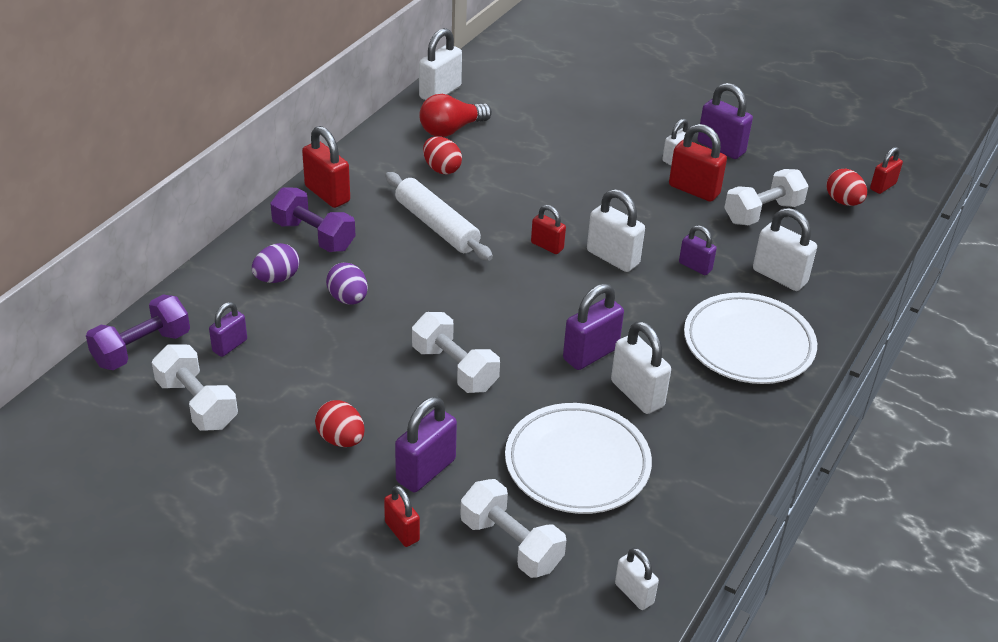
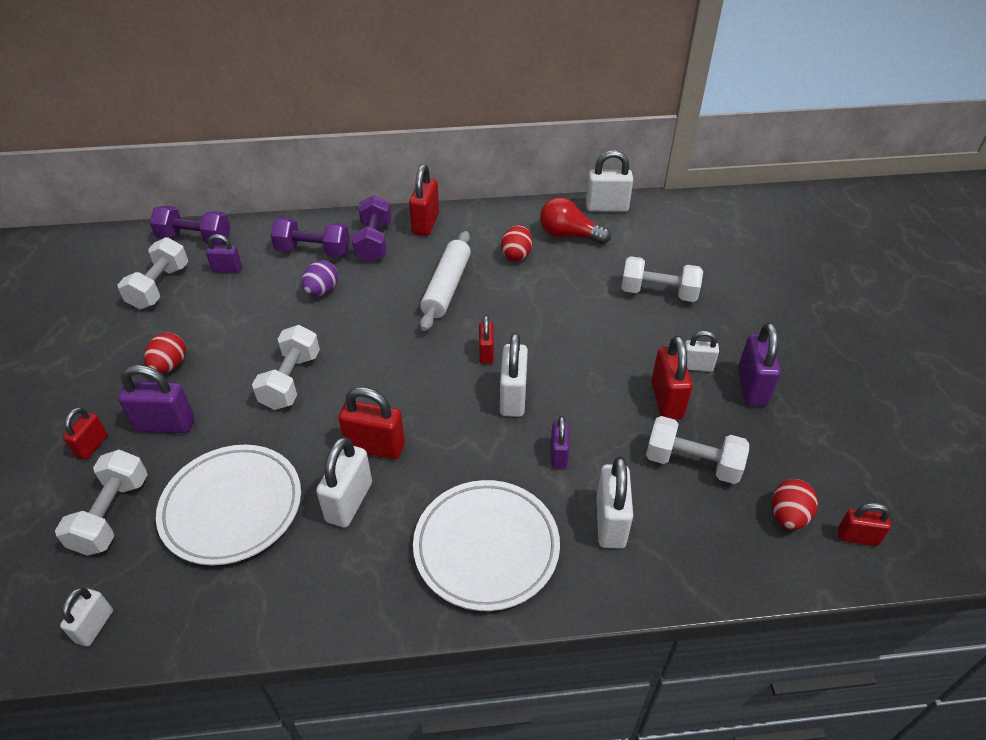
camera: 55 degrees right, 5 degrees up
purple egg [252,243,300,283] -> purple dumbbell [270,218,350,257]
purple padlock [563,283,624,370] -> red padlock [338,387,405,459]
none -> white dumbbell [621,256,703,302]

